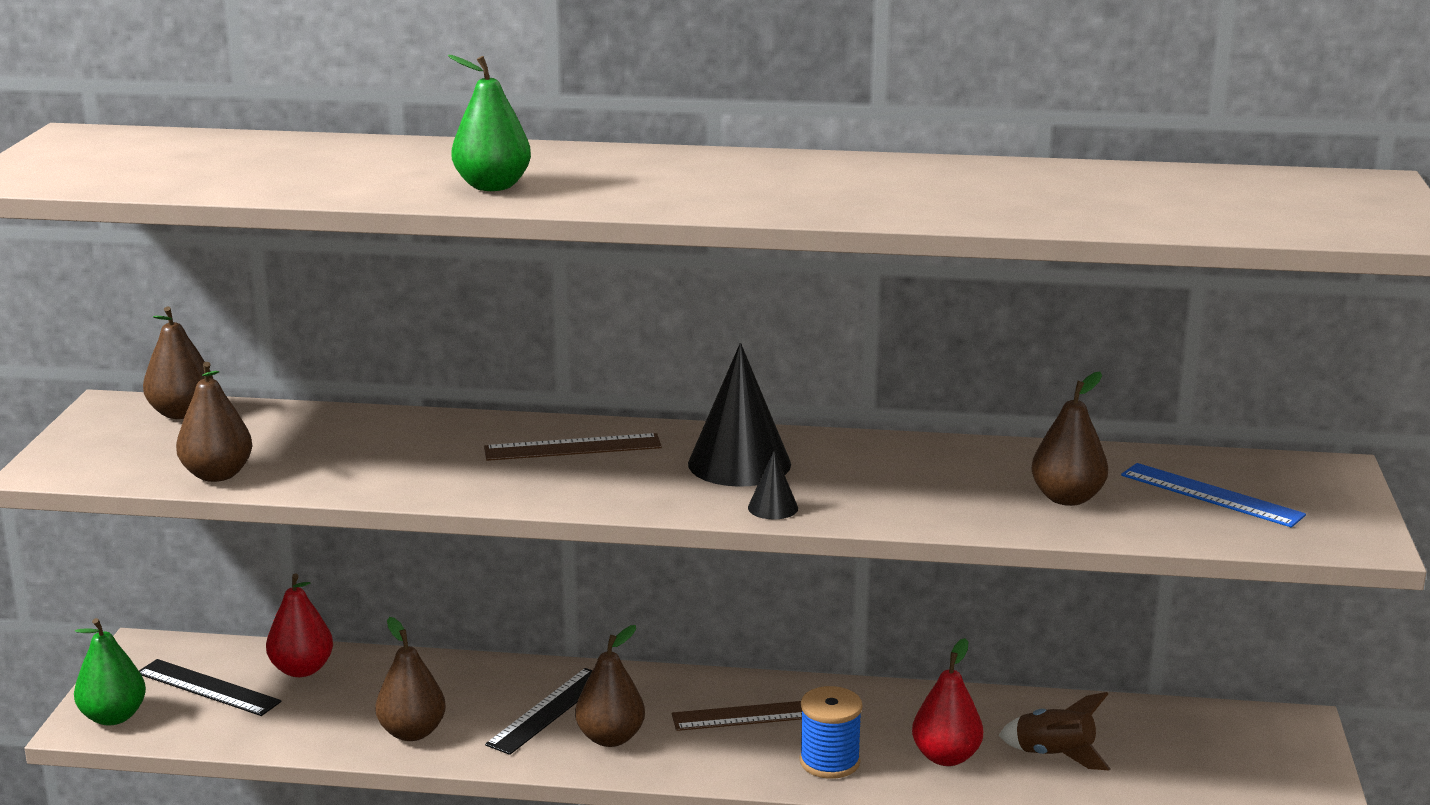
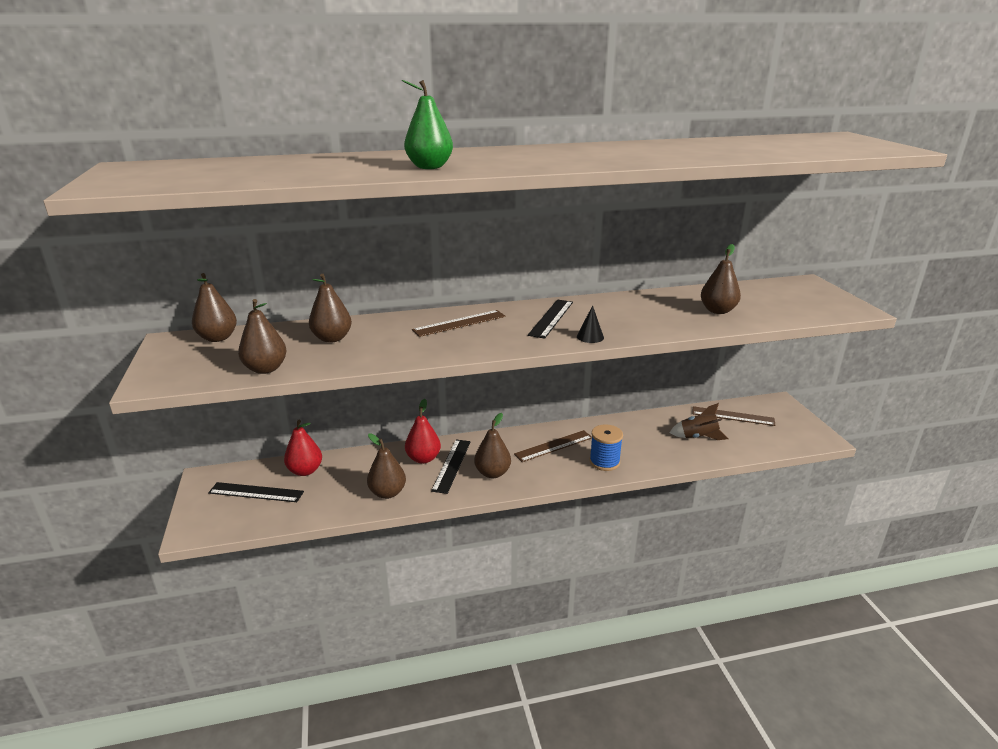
camera: 20 degrees left, 5 degrees up
green pear [74,618,146,726] -> none
black cone [688,343,791,487] -> black ruler [528,299,573,339]
red pear [912,638,983,766] -> red pear moved to [405,399,441,464]
blue ruler [1121,463,1306,528] -> none
none -> brown pear [309,274,352,343]
none -> brown ruler [692,406,775,426]

